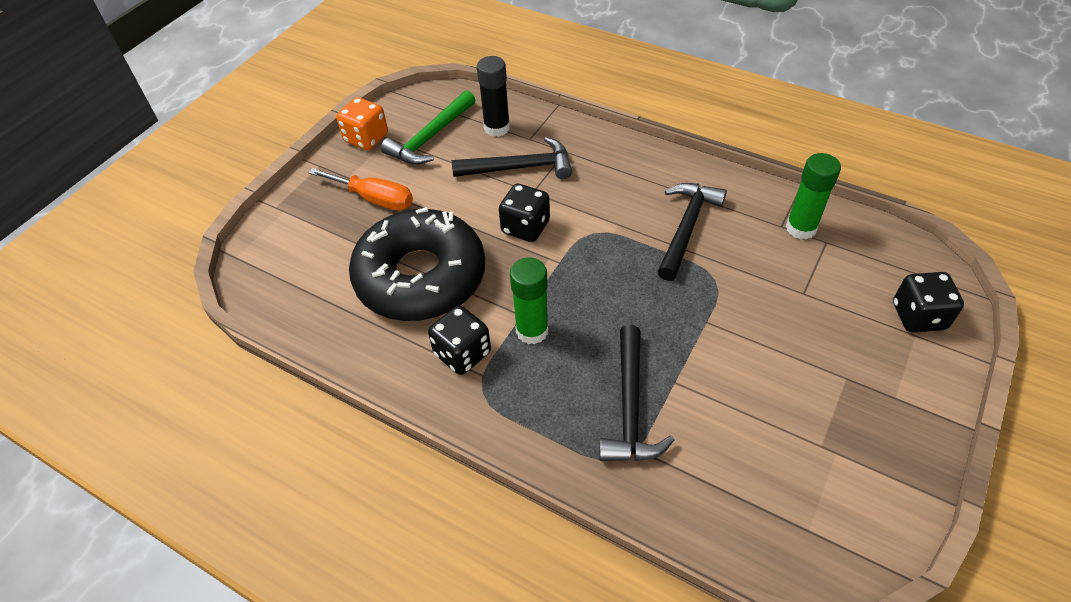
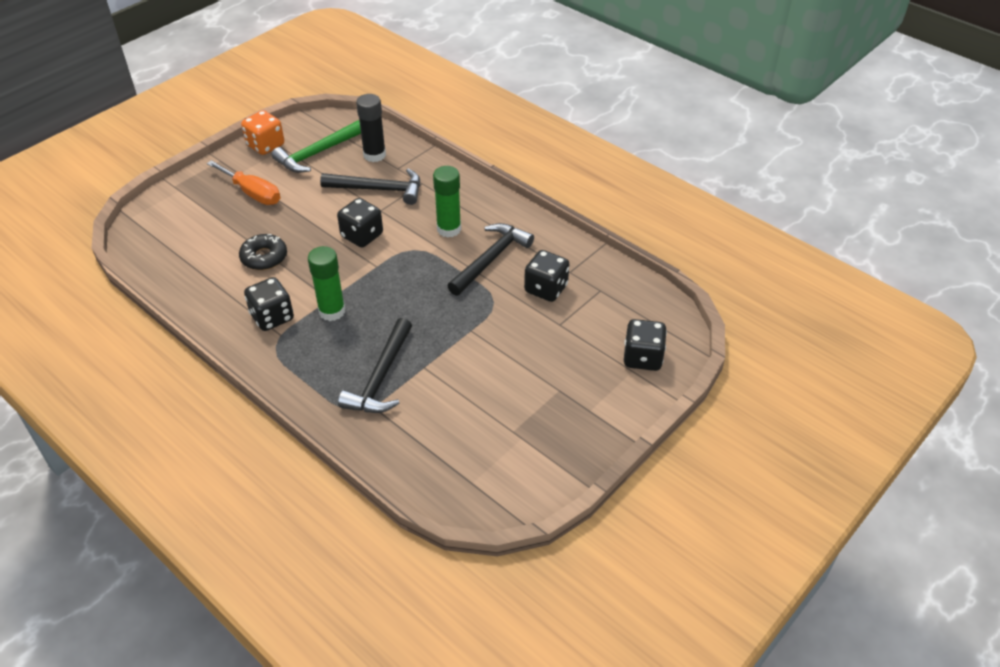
camera: 10 degrees right, 5 degrees down
black donut [349,207,485,321] -> black donut [239,234,287,270], size x0.43
green glue stick [786,153,841,240] -> green glue stick moved to [433,166,461,238]
none -> black dice [524,250,569,302]

